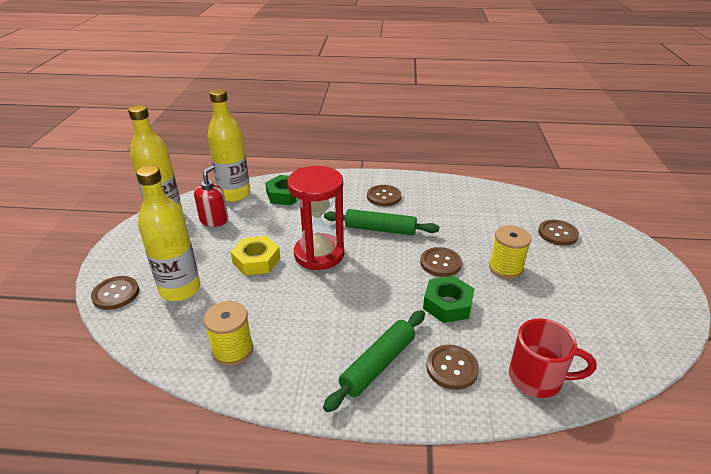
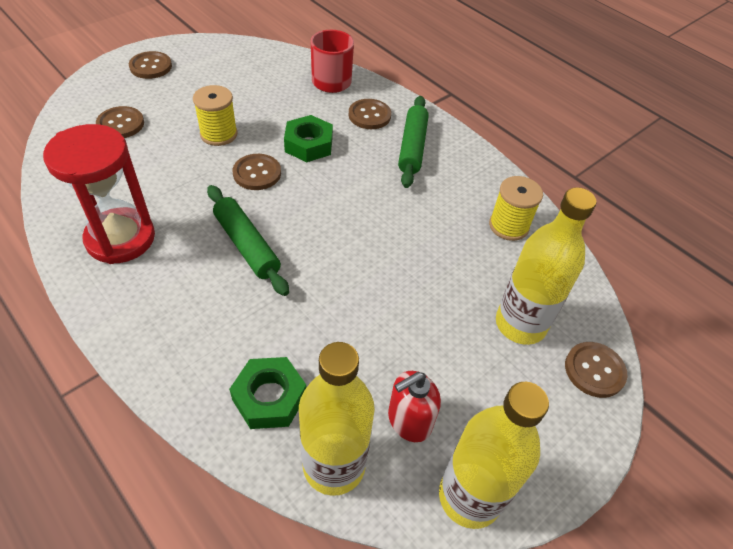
camera: 140 degrees left, 15 degrees up
yellow nut [231,236,281,276] -> none
red hourglass [287,166,344,270] -> red hourglass moved to [43,124,155,264]
green rolling pin [323,310,425,412] -> green rolling pin turned 75 degrees counterclockwise [398,96,429,188]
brown button [367,185,401,206] -> brown button moved to [129,51,172,79]

